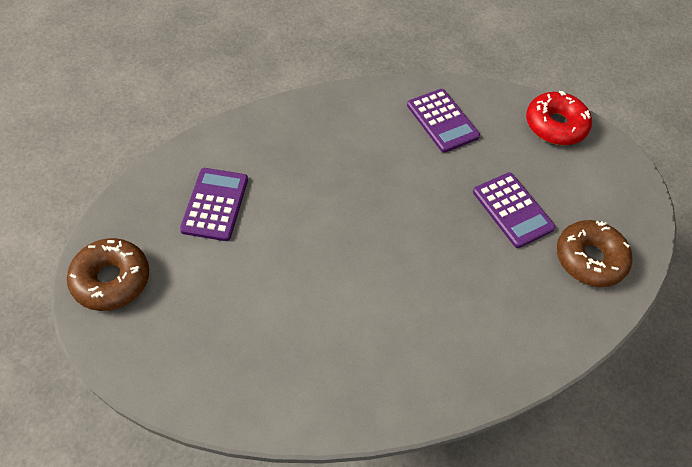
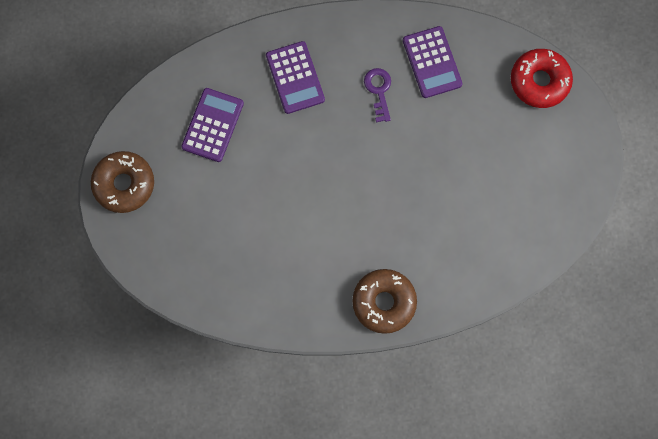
camera: 15 degrees right, 20 degrees up
purple calculator [473,173,556,248] -> purple calculator moved to [266,41,325,114]
brown donut [557,220,632,287] -> brown donut moved to [352,269,417,334]
none -> purple key [364,68,391,123]

